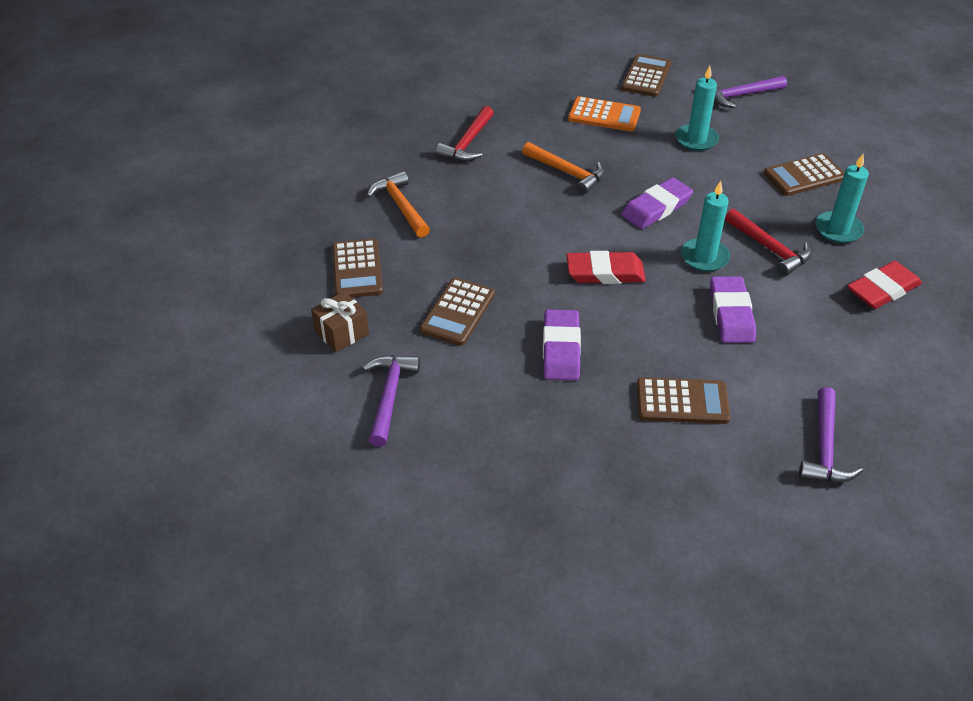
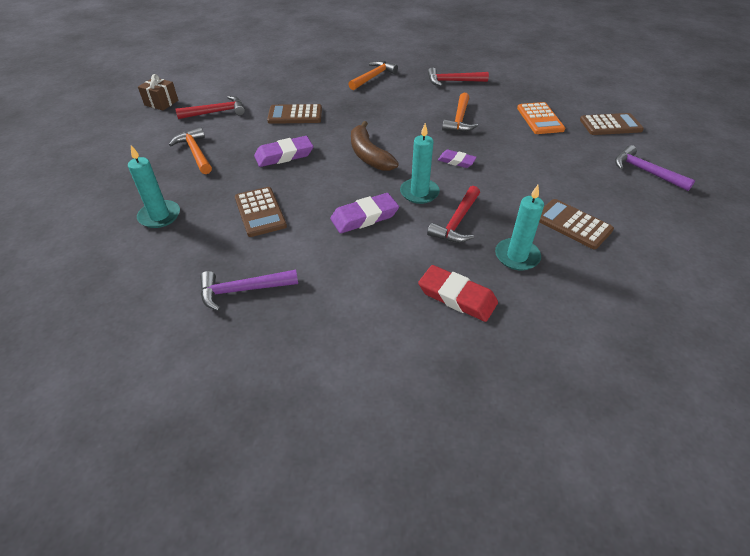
camera: 65 degrees right, 0 degrees up
brown gift [311,291,369,353] -> brown gift moved to [138,74,178,111]
brown calculator [332,238,383,298] -> none
purple hammer [363,355,420,447] -> red hammer [175,96,245,119]
red eraser [566,251,646,284] -> brown banana [351,121,399,171]
purple eraser [621,178,693,229] -> purple eraser [438,150,477,168], size x0.63
turquoise candle [676,66,719,151] -> turquoise candle moved to [128,145,180,228]
none -> orange hammer [169,127,212,174]

